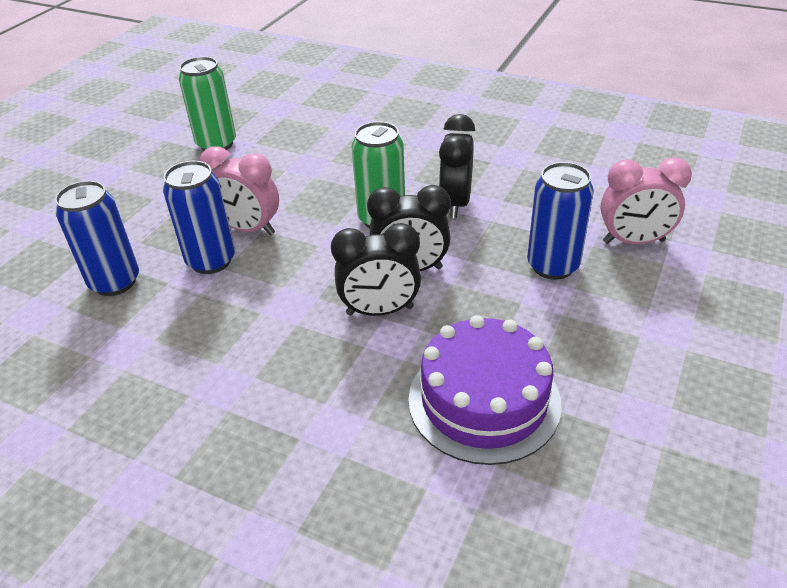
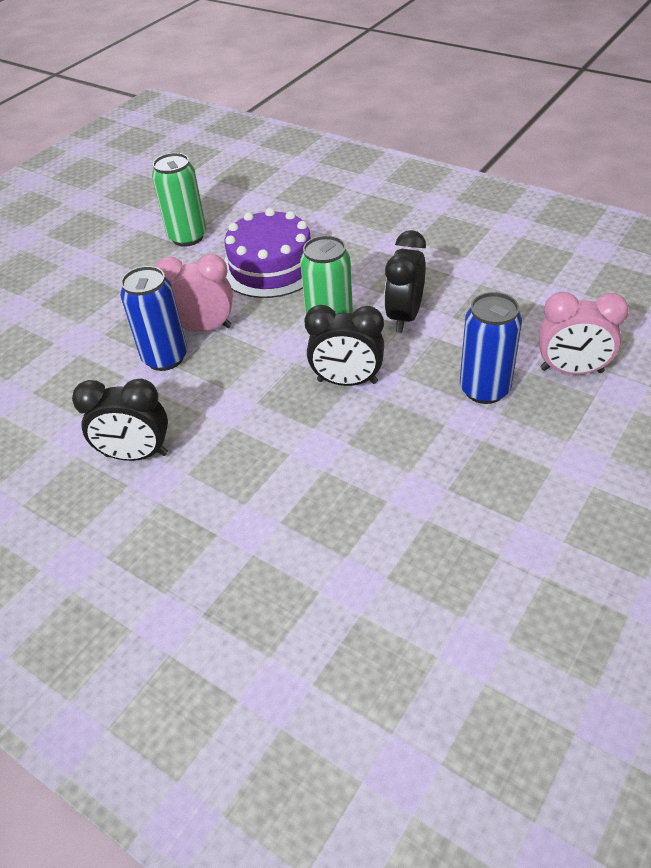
camera: 10 degrees right, 5 degrees up
blue can [55,181,139,296] -> none
pink clock [199,146,279,235] -> pink clock turned 150 degrees clockwise [156,254,233,332]
black clock [331,223,421,316] -> black clock moved to [72,379,168,461]
purple cake [408,315,562,465] -> purple cake moved to [224,208,311,298]

